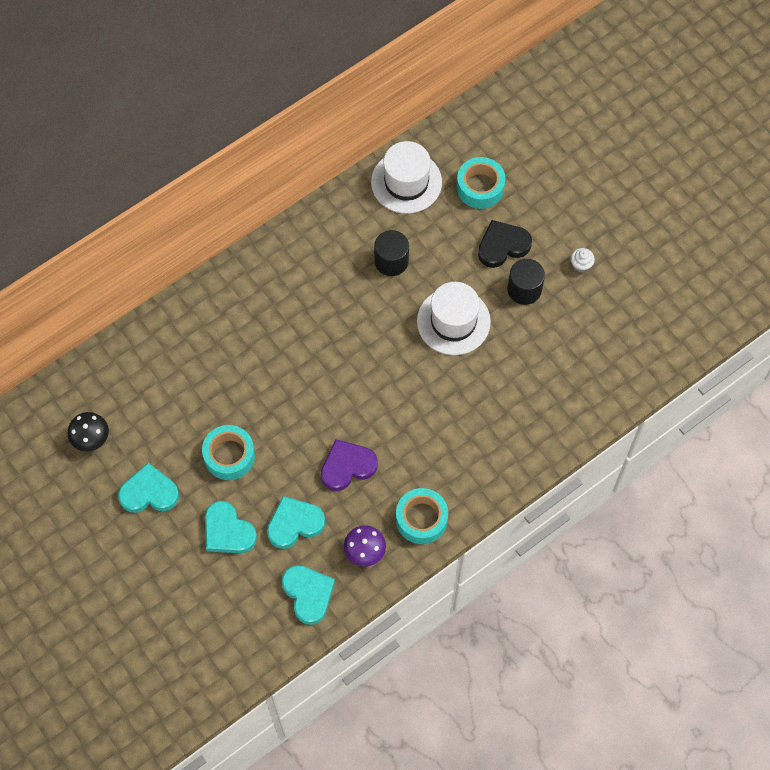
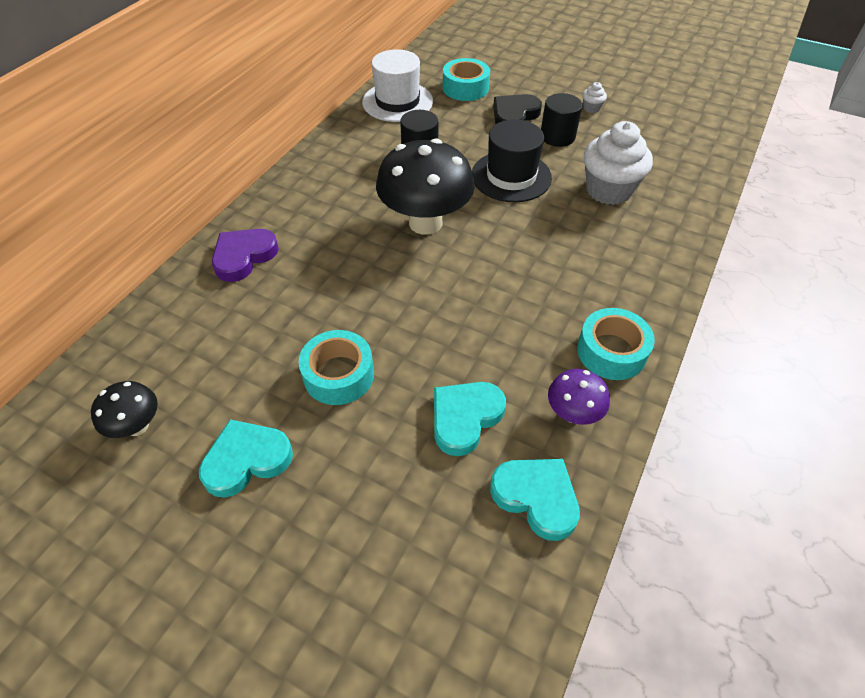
camera: 25 degrees left, 15 degrees down
turquoise heart [205,501,257,553] -> none
purple heart [321,439,378,491] -> purple heart moved to [212,229,279,282]
white hat [417,282,491,355] -> black hat [472,120,552,202]
none -> black mushroom [376,138,475,235]
none -> white cupcake [584,121,653,205]

